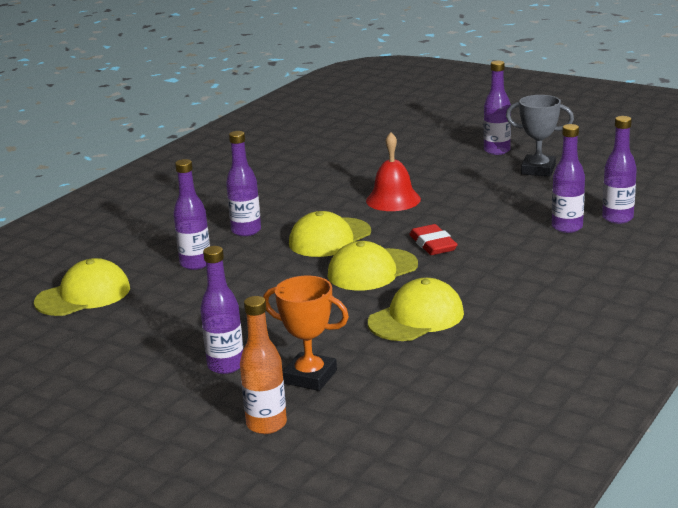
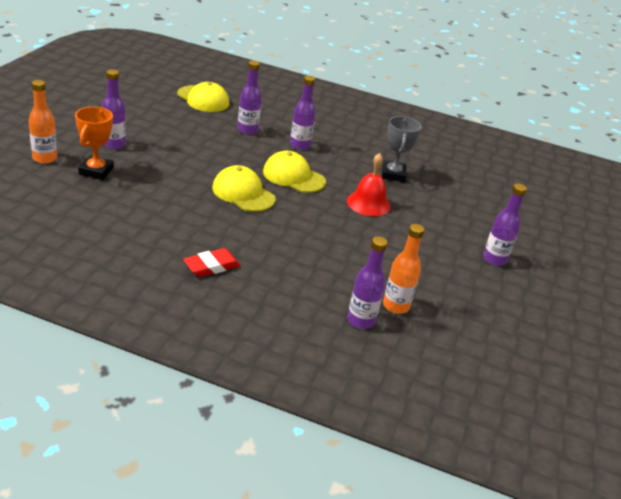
camera: 70 degrees right, 10 degrees up
yellow cap [368,278,464,341] -> none
red eraser [410,224,458,255] -> red eraser moved to [183,248,241,277]
grey trophy [506,95,574,177] -> grey trophy moved to [382,116,422,182]
purple bottle [552,124,585,233] -> none
none -> orange bottle [383,224,425,314]

